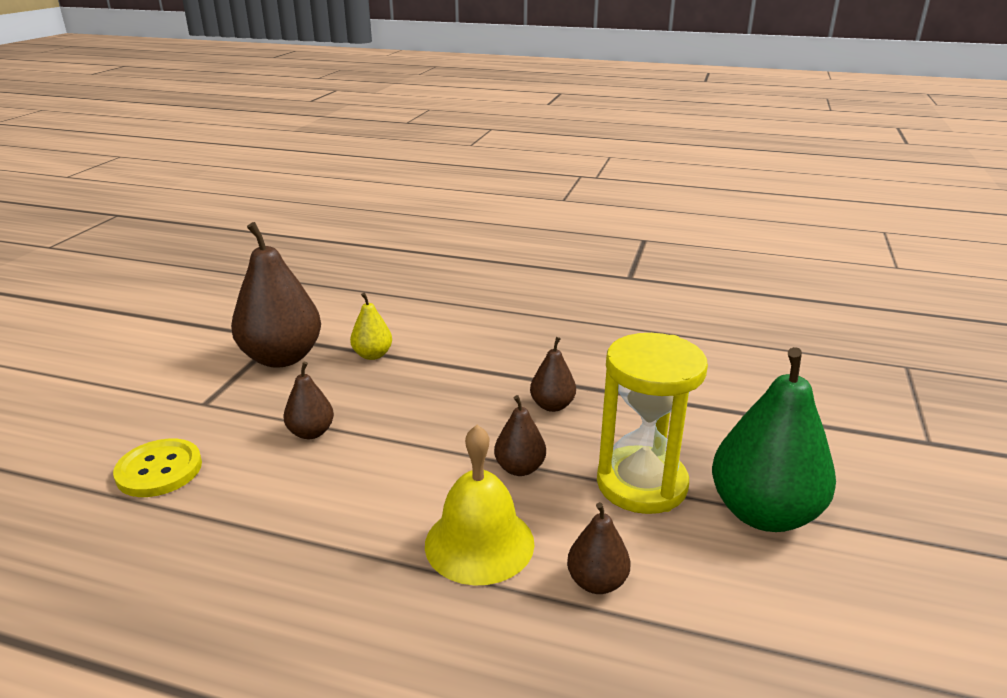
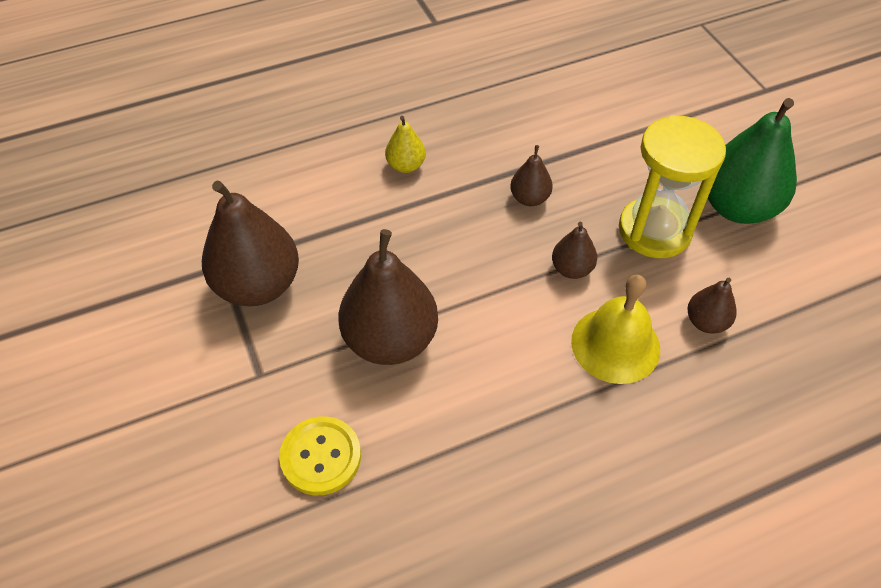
camera: 40 degrees left, 25 degrees up
brown pear [284,362,334,439] -> brown pear [338,229,438,365], size x2.04
yellow pear [350,293,392,360] -> yellow pear moved to [385,116,426,173]

